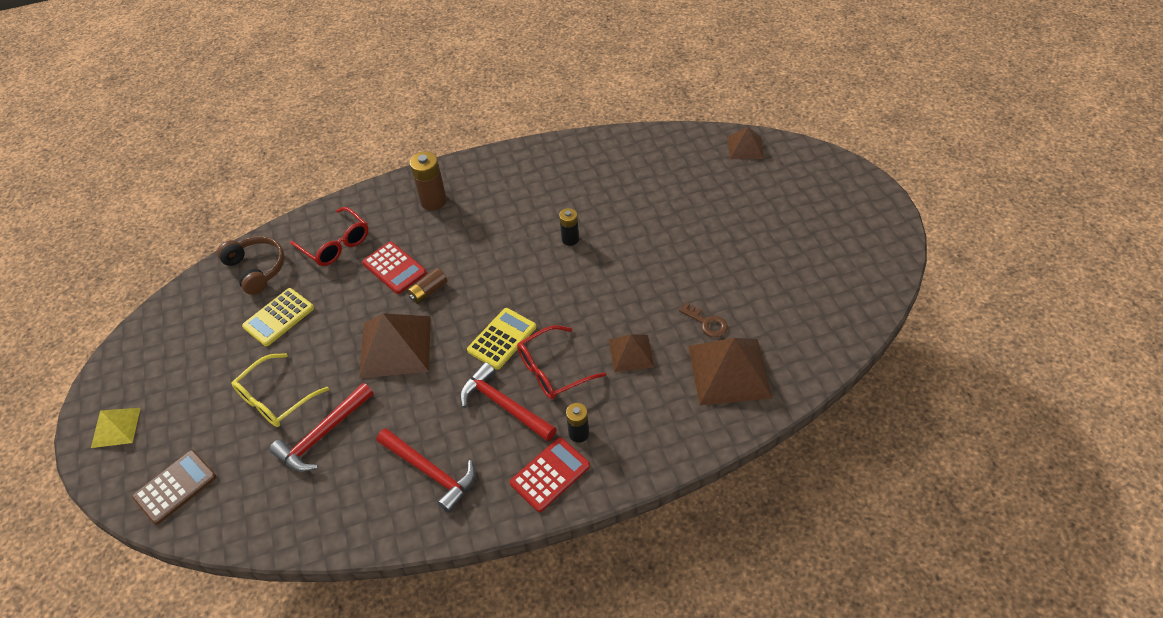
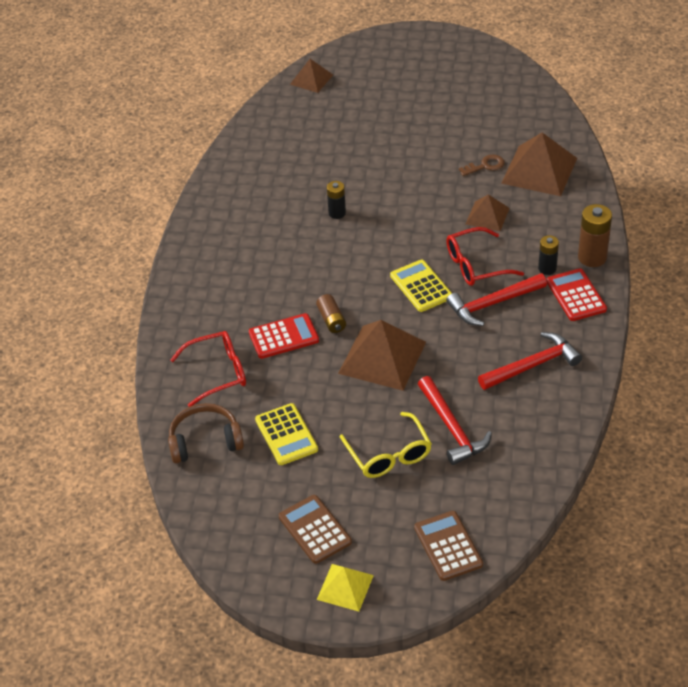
camera: 65 degrees left, 5 degrees down
brown battery [409,152,447,210] -> brown battery moved to [578,204,612,267]
red glasses [517,325,606,400] -> red glasses turned 75 degrees clockwise [446,227,524,286]
none -> brown calculator [279,495,352,564]

